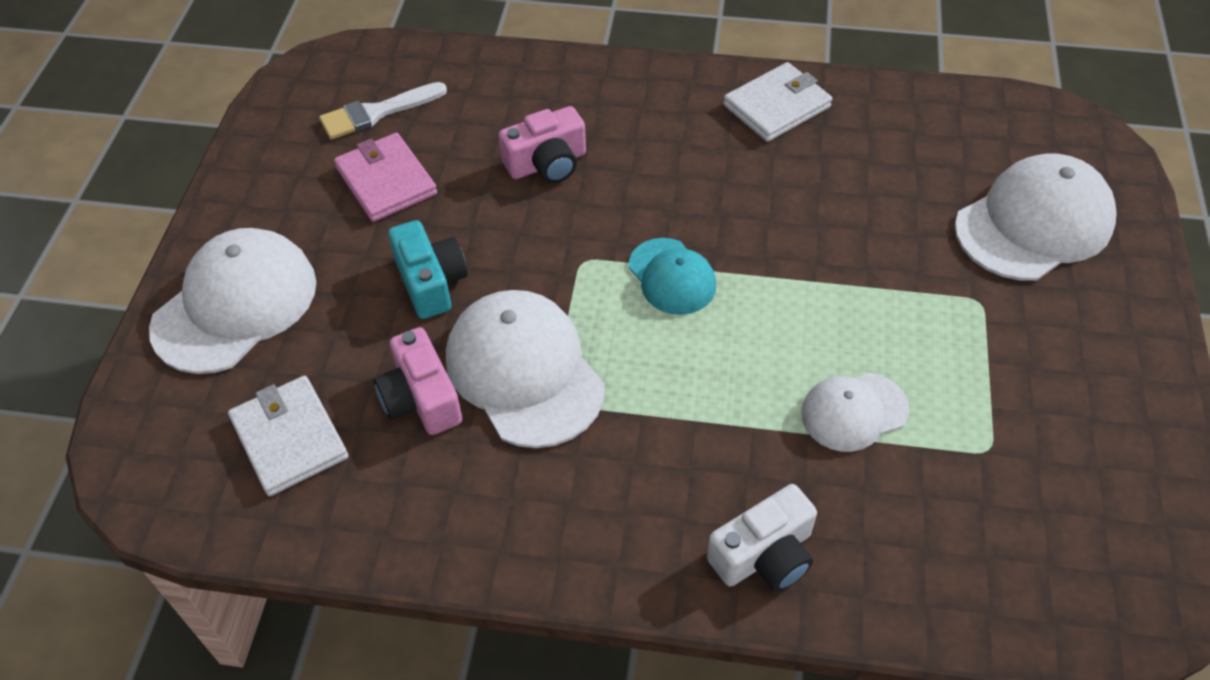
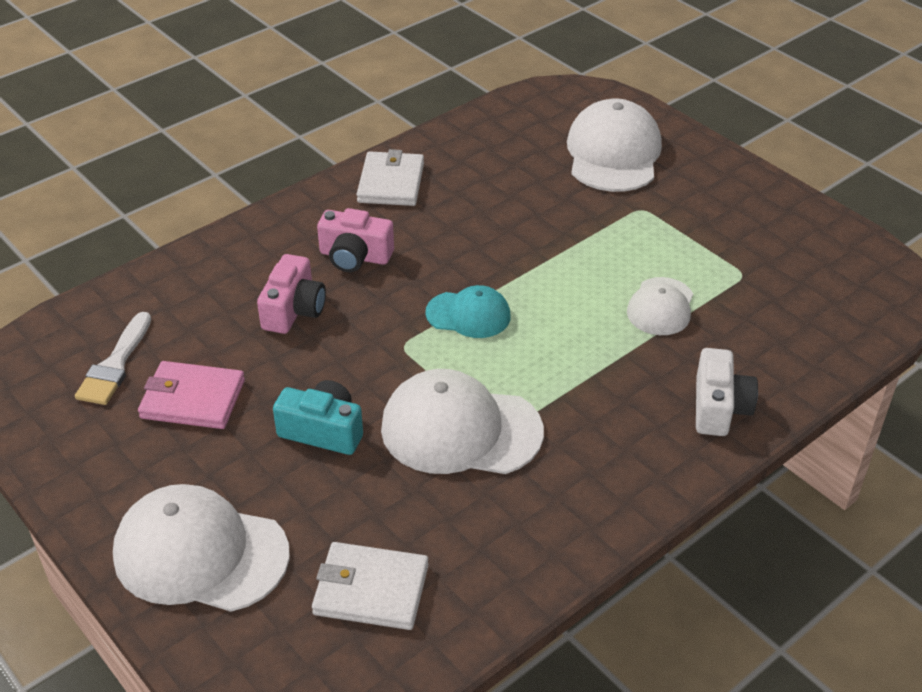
camera: 50 degrees left, 10 degrees down
white cap [149,228,316,374] -> white cap turned 60 degrees counterclockwise [113,484,290,612]
pink camera [374,327,462,435] -> pink camera moved to [317,208,394,272]

